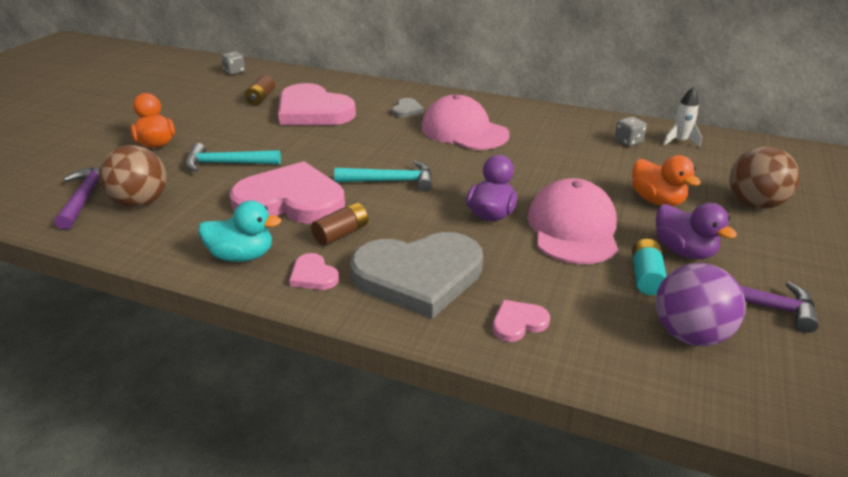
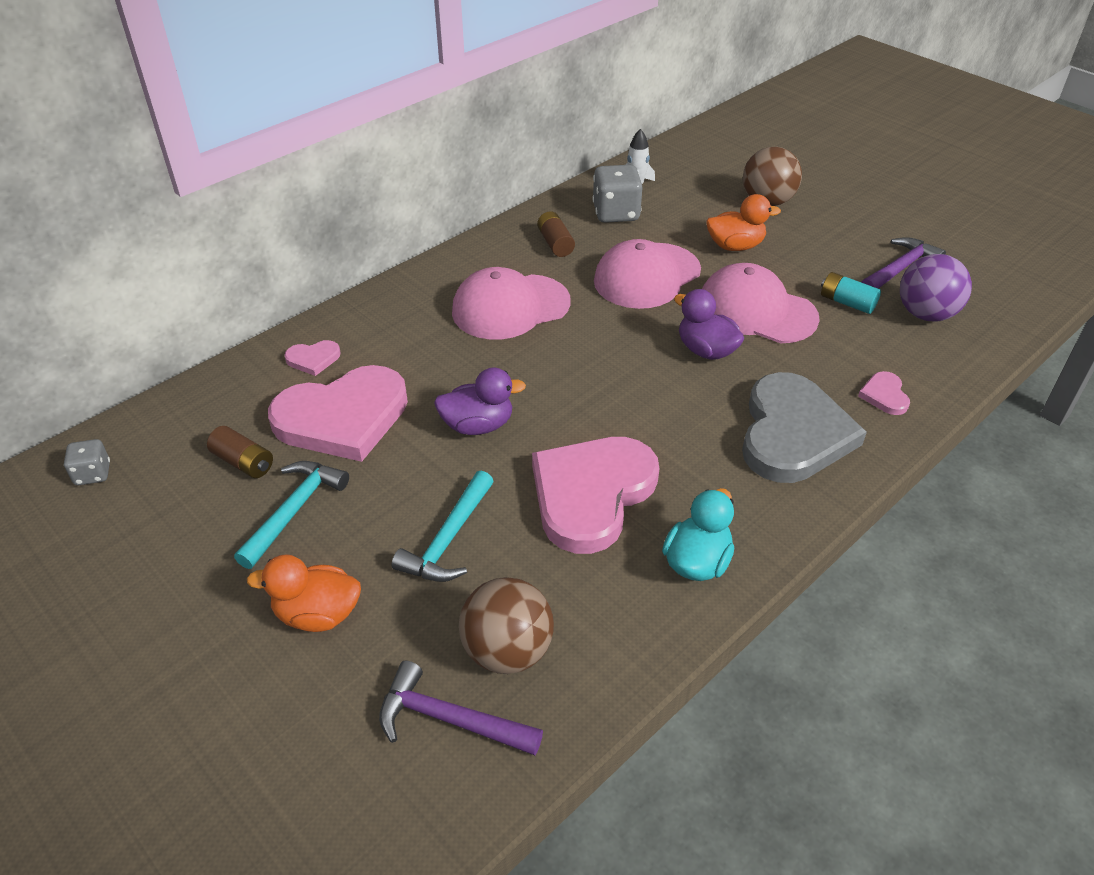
camera: 65 degrees left, 10 degrees up
pink heart [289,253,339,290] -> pink heart moved to [284,340,341,376]
brown battery [311,202,368,246] -> brown battery moved to [537,211,575,257]
turquoise hammer [334,161,432,192] -> turquoise hammer moved to [234,461,349,569]
grey heart [392,98,424,118] -> none
grey dice [615,117,647,146] -> grey dice [592,165,643,223], size x1.75
purple duck [656,203,737,259] -> purple duck moved to [434,368,526,435]
none -> pink cap [594,239,701,309]

